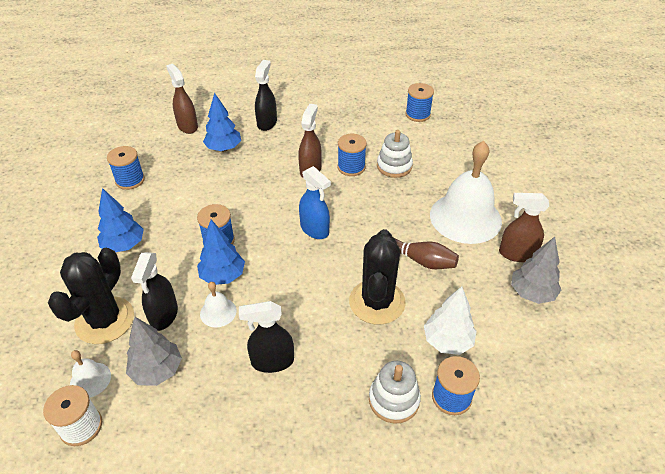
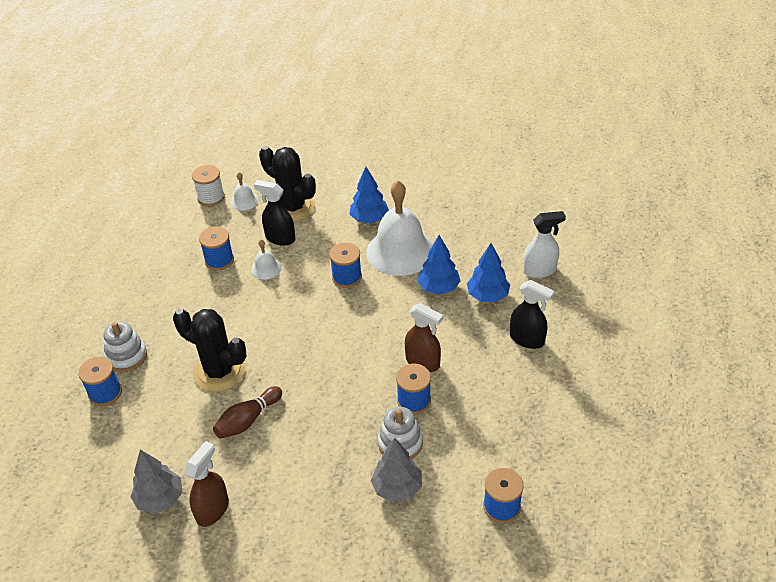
camera: 110 degrees right, 0 degrees up
blue spool [107,146,145,190] -> blue spool moved to [199,226,234,271]
grey tree [126,317,182,386] -> grey tree moved to [371,438,422,502]
brown spray bottle [166,64,198,134] -> white spray bottle [523,211,566,278]
blue tree [197,220,245,285] -> blue tree moved to [417,235,460,295]
black spray bottle [239,301,294,373] -> none
blue spray bottle [299,166,331,239] -> none
white tree [424,286,476,355] -> none
white bell [430,141,502,244] -> white bell moved to [367,181,433,276]

